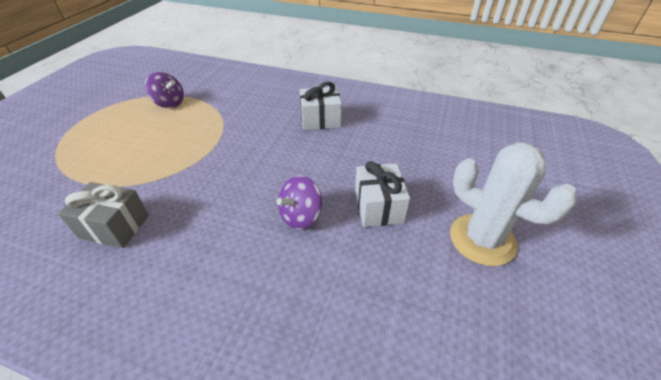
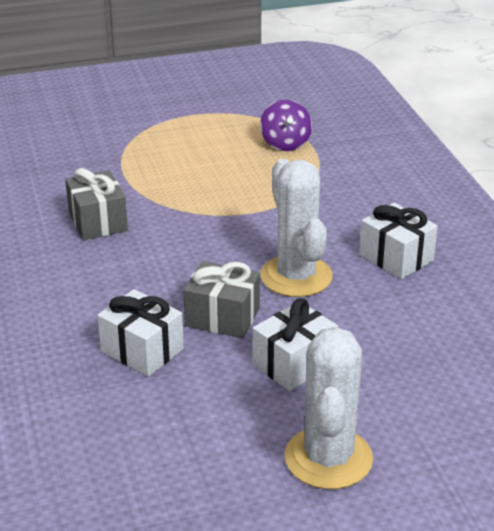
camera: 55 degrees right, 10 degrees down
purple spinning top [277,175,322,229] -> grey gift [183,261,260,338]
none -> white gift [97,289,184,376]
none -> white cactus [260,159,333,297]

